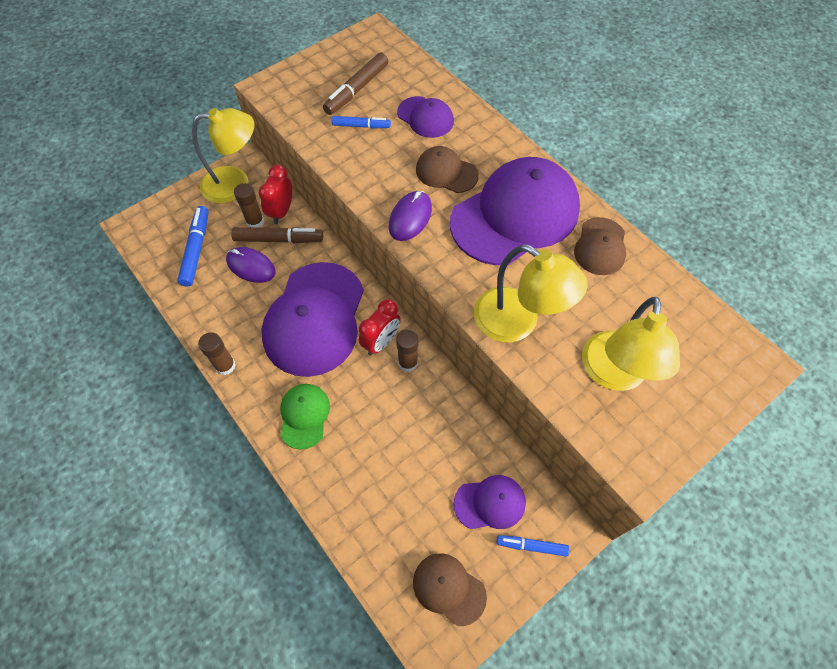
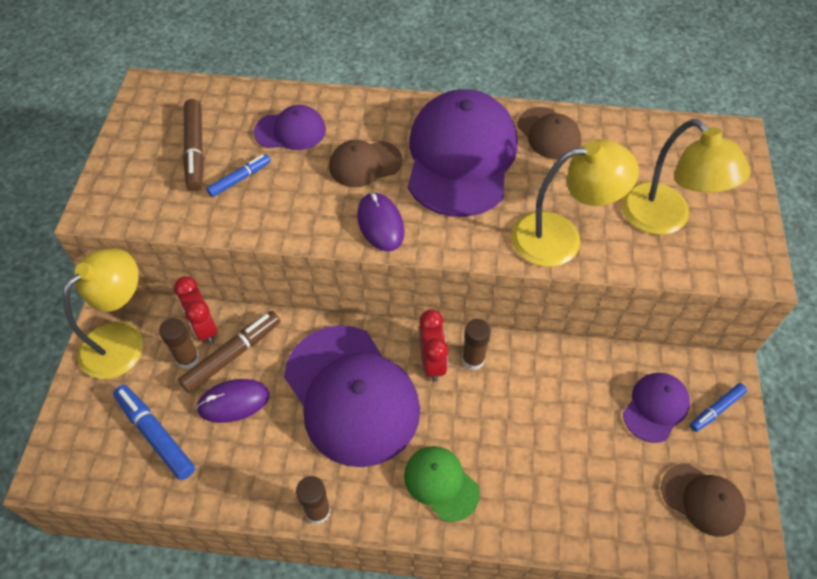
camera: 45 degrees left, 5 degrees down
brown cap [413,553,487,626] -> brown cap turned 135 degrees counterclockwise [661,463,746,537]

